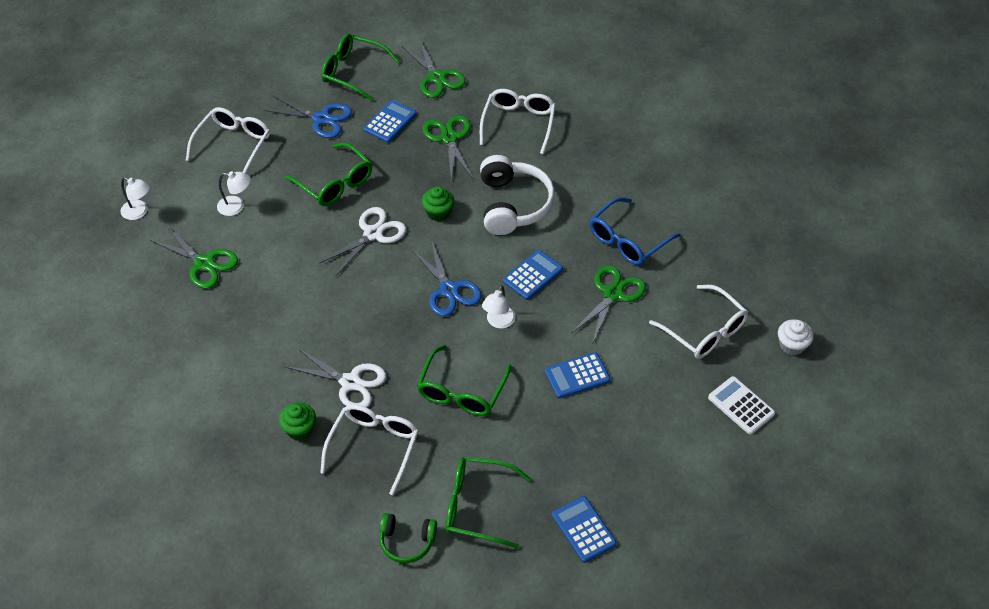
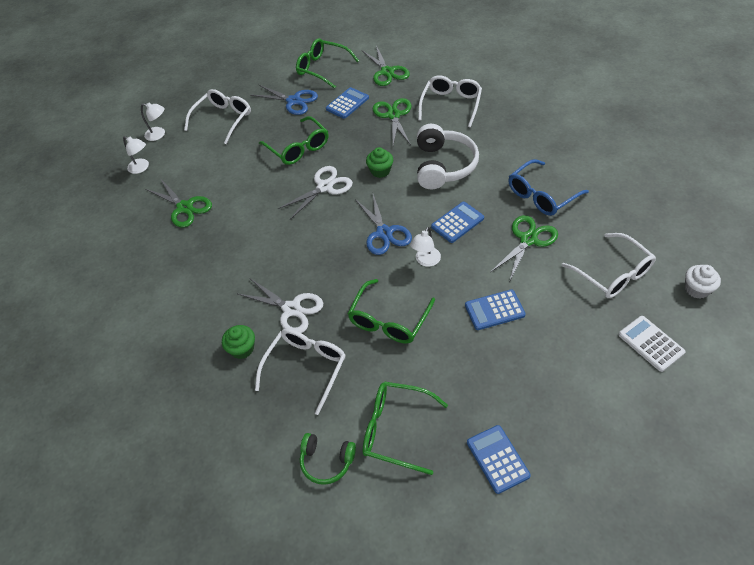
camera: 10 degrees right, 0 degrees up
white lamp [217,171,251,216] -> white lamp moved to [141,103,165,141]

